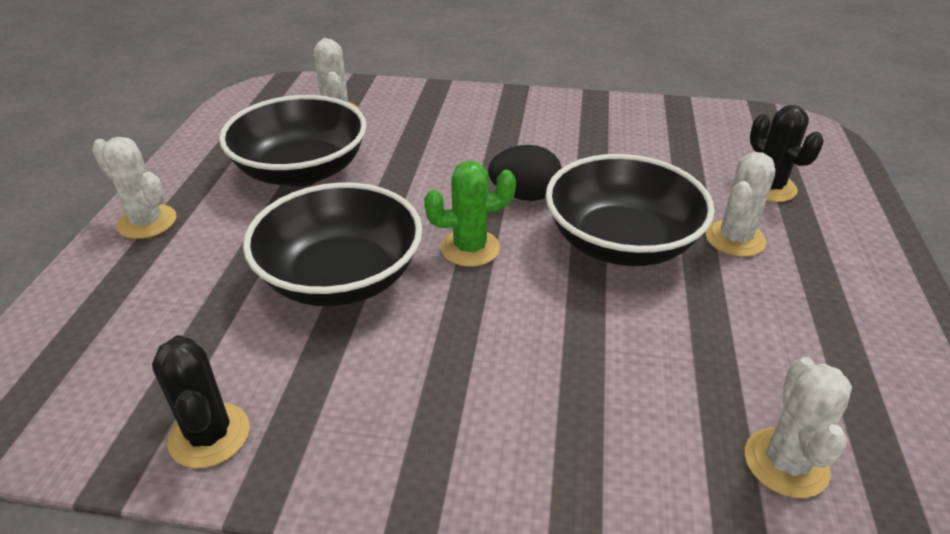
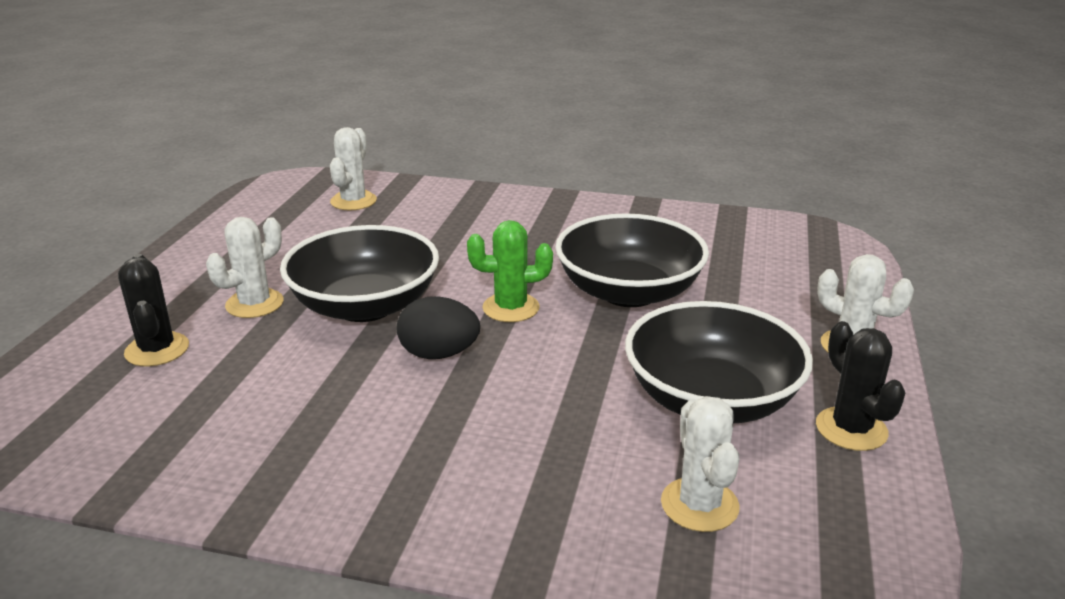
camera: 175 degrees left, 10 degrees down
black cactus [152,335,250,468] -> black cactus moved to [816,321,906,451]

